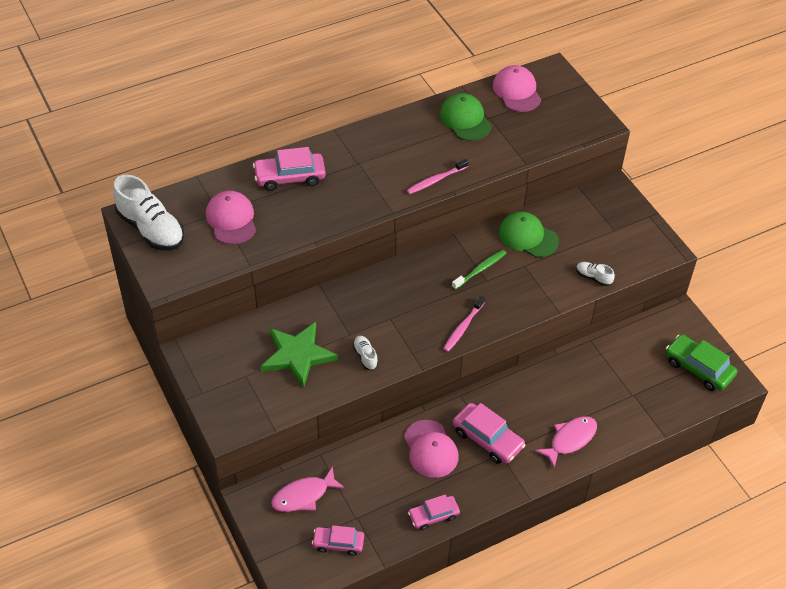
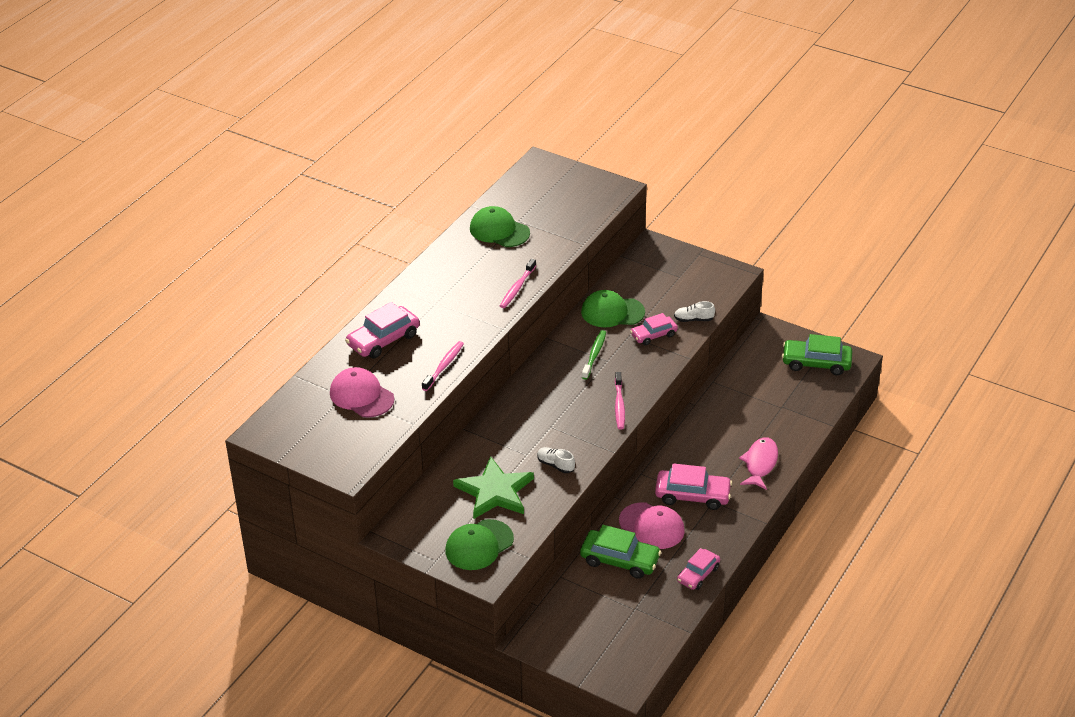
camera: 30 degrees left, 10 degrees down
white shoe [113,175,184,251] -> none
pink fish [271,466,345,512] -> none
pink car [312,525,364,556] -> pink car moved to [630,313,678,345]
pink cap [493,65,541,112] -> none
none -> pink toothbrush [422,341,464,391]
none -> green cap [445,519,514,570]
none -> green car [580,525,661,579]

